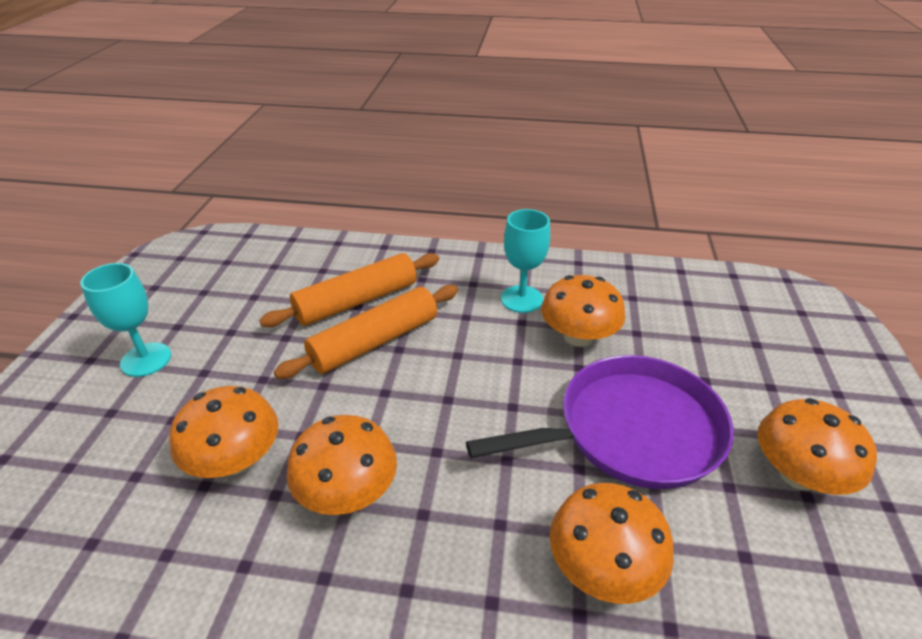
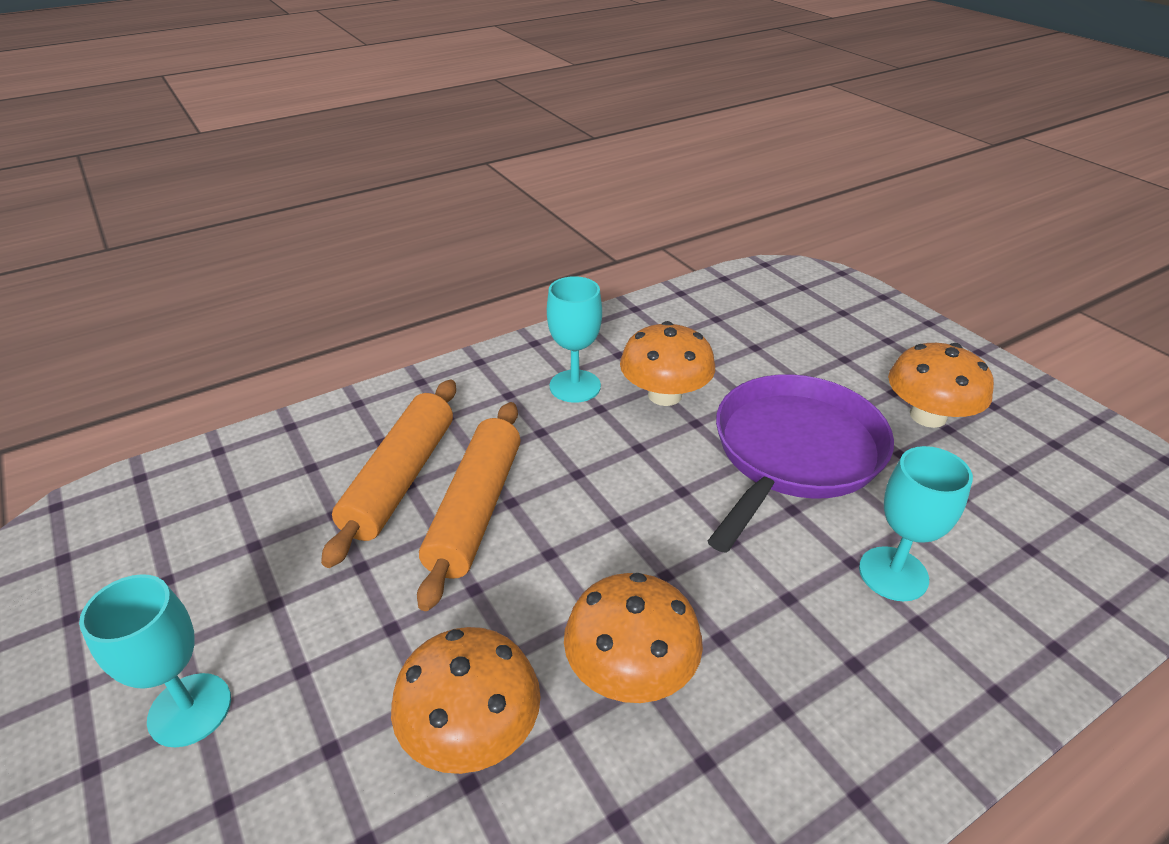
camera: 40 degrees left, 0 degrees up
orange mushroom [550,483,674,604] -> turquoise goblet [859,446,973,601]

